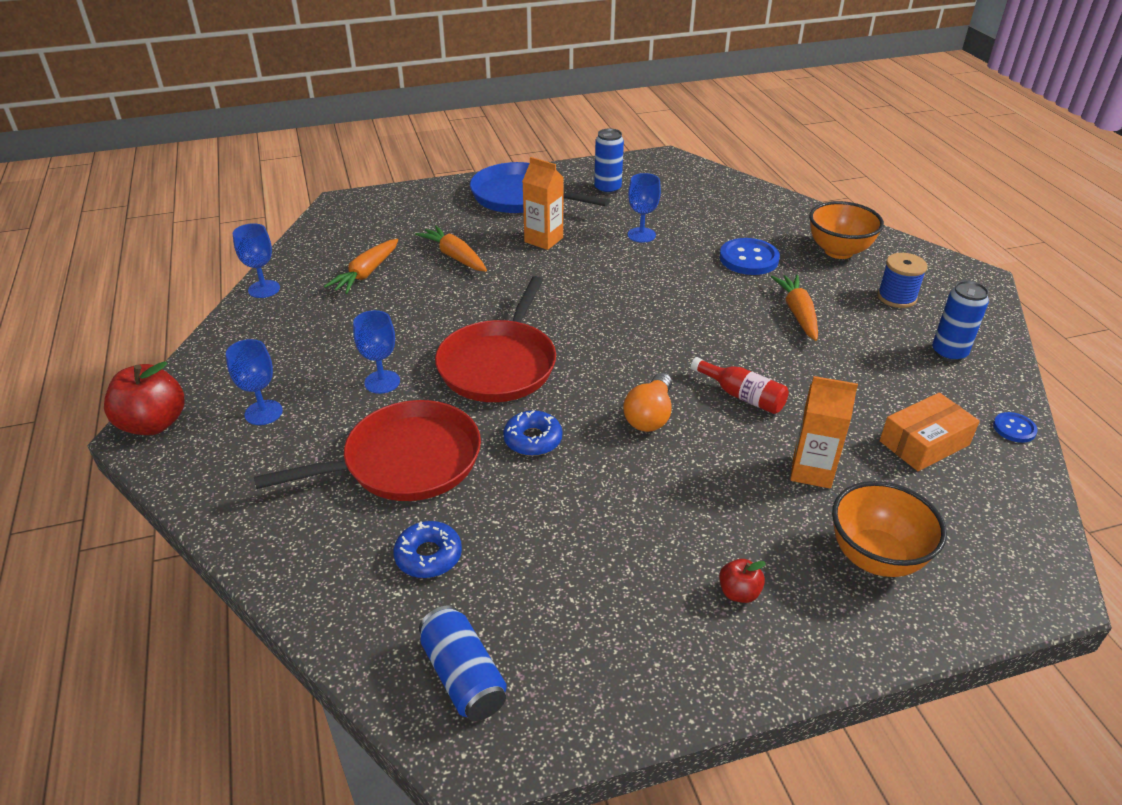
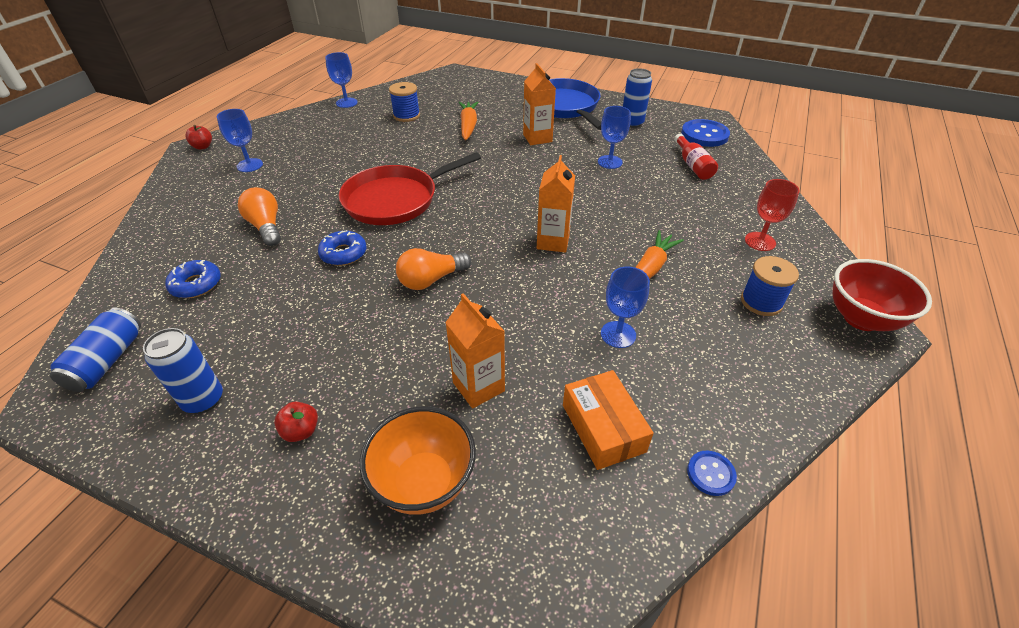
camera: 40 degrees right, 5 degrees up
red apple [104,361,184,435] -> red apple [185,125,212,150], size x0.51
red pan [254,400,481,501] -> orange light bulb [238,187,281,246]
orange carrot [324,239,398,294] -> blue spool [389,82,420,122]
blue goblet [353,310,400,394] -> blue goblet moved to [601,266,650,348]
red bottle [691,357,789,414] -> red bottle moved to [674,133,718,180]
blue button [720,238,780,275] -> blue button moved to [681,119,730,147]
orange bowl [809,201,884,259] -> red goblet [745,179,800,251]
orange box [880,392,980,471] -> orange box turned 60 degrees clockwise [563,370,654,470]
blue can [932,281,989,362] -> blue can moved to [143,328,223,414]
none -> orange carton [537,155,575,253]
none -> red bowl [832,259,932,331]

